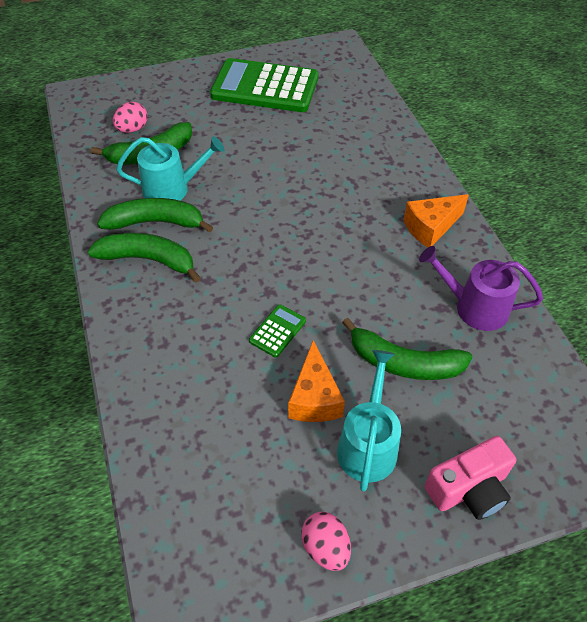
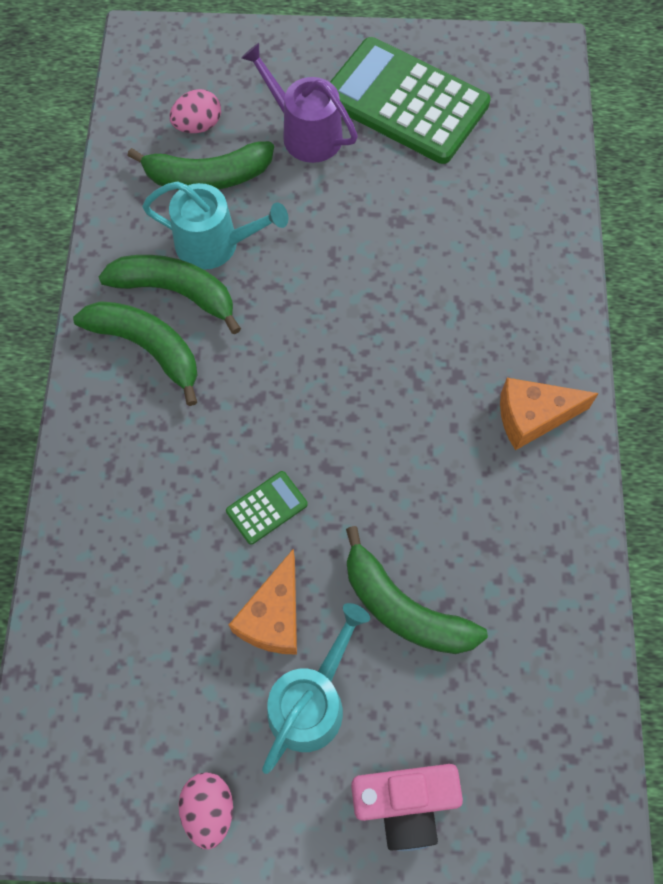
camera: 20 degrees right, 15 degrees up
purple watering can [419,246,543,331] -> purple watering can moved to [241,43,358,163]

